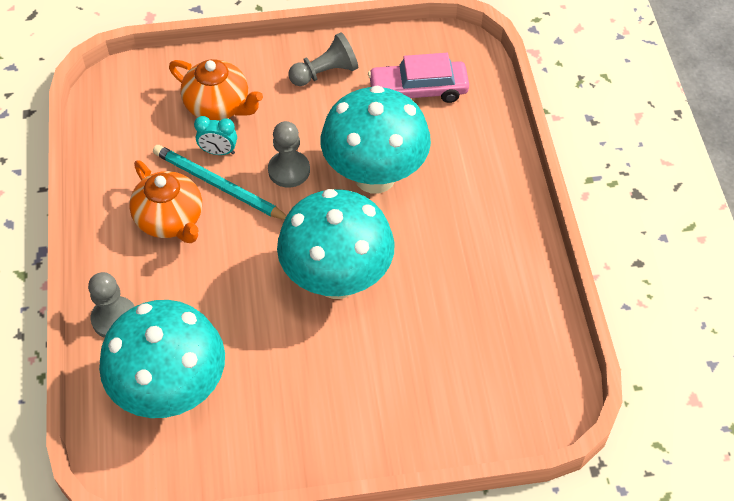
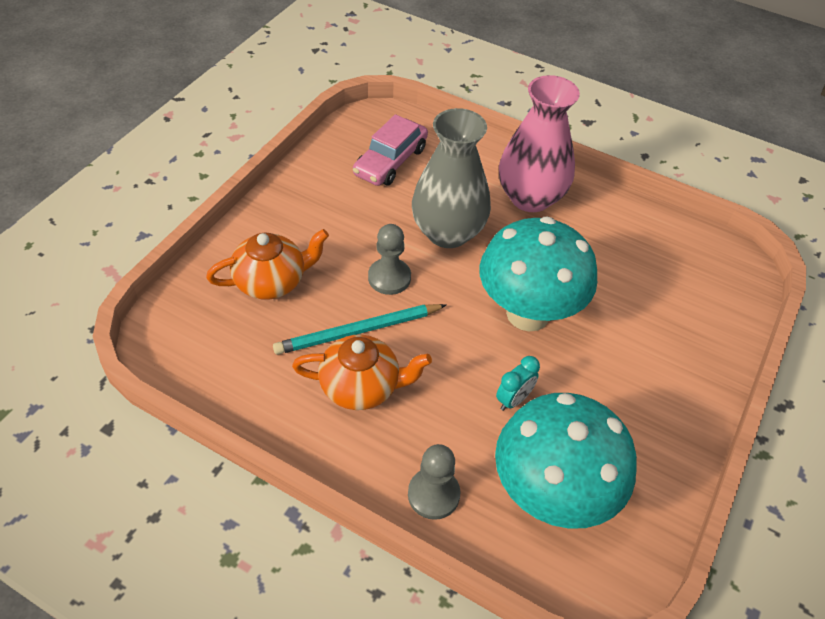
camera: 55 degrees left, 5 degrees down
turquoise clock [194,116,237,155] -> turquoise clock moved to [496,356,540,411]
grey pawn [288,32,358,86] -> none
turquoise mushroom [321,85,431,193] -> grey vase [412,108,491,248]
none -> pink vase [499,75,580,212]

